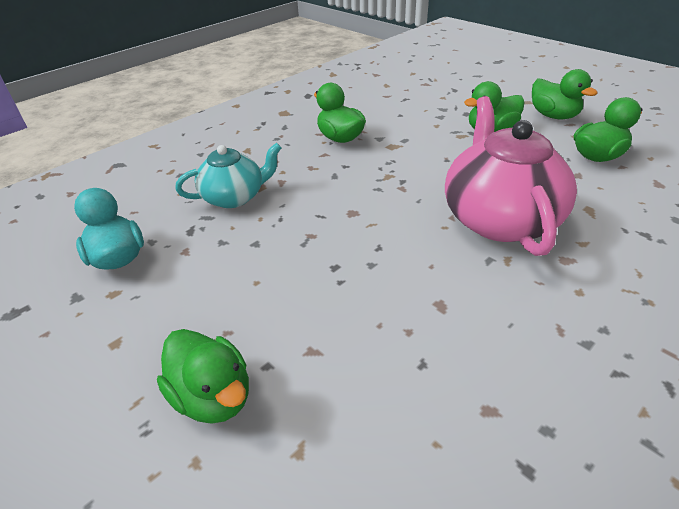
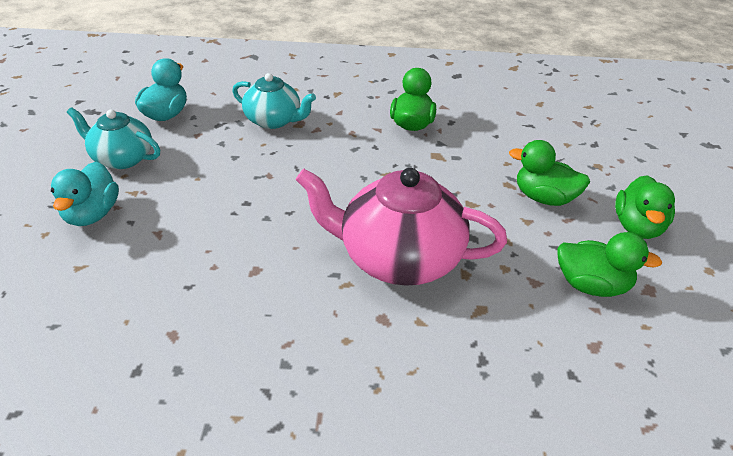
camera: 45 degrees right, 0 degrees up
green duck [157,329,249,424] -> turquoise duck [51,162,119,226]
pink teapot [445,96,577,256] -> pink teapot turned 120 degrees counterclockwise [296,168,507,286]
none -> turquoise teapot [67,107,160,169]

